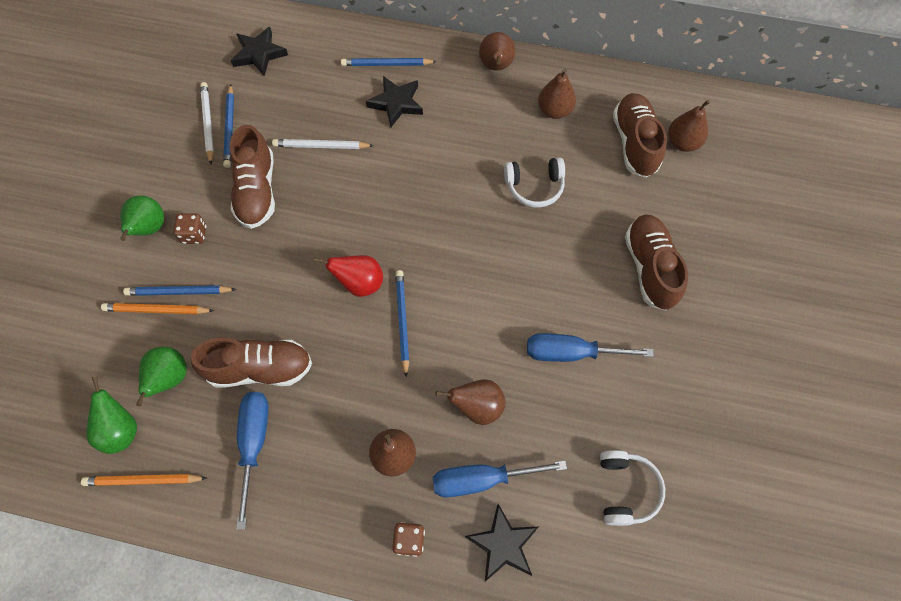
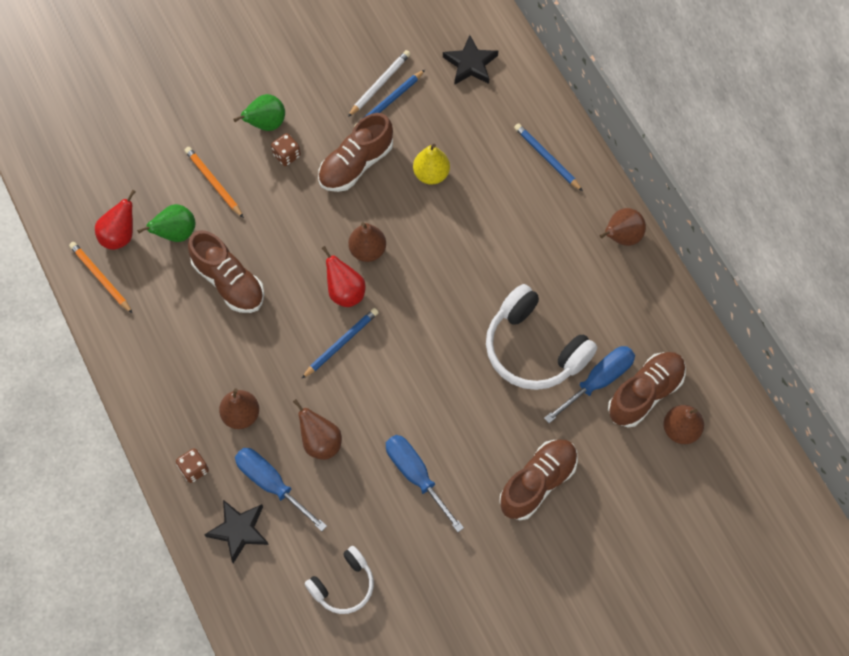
camera: 50 degrees right, 0 degrees up
green pear [86,376,137,454] -> red pear [95,190,136,250]
blue pencil [123,285,236,296] -> none
blue screwdriver [236,392,269,529] -> blue screwdriver moved to [544,346,635,423]
white pencil [272,139,374,149] -> yellow pear [413,144,450,185]
black star [366,76,423,127] -> none
white headphones [504,157,565,208] -> white headphones [486,284,597,390], size x1.71
brown pear [538,69,576,119] -> brown pear moved to [348,222,386,262]

